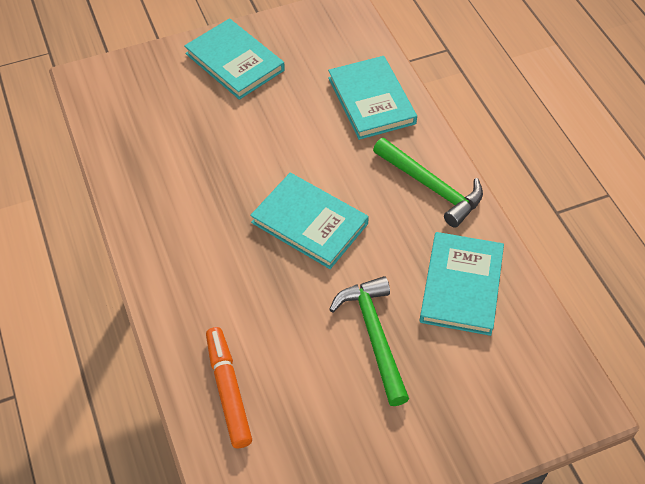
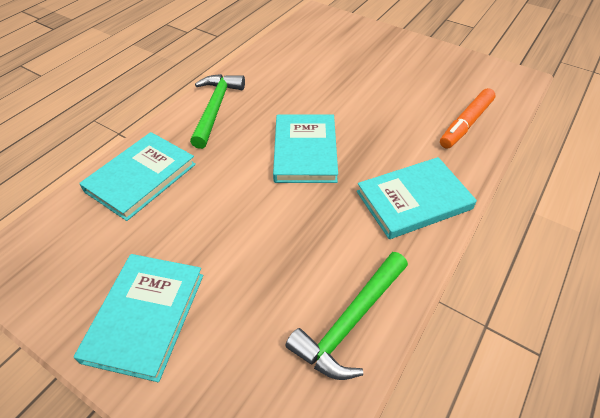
camera: 125 degrees left, 5 degrees down
green hammer [329,276,409,406] -> green hammer moved to [285,252,408,380]
turquoise book [420,232,504,336] -> turquoise book moved to [357,157,477,239]

